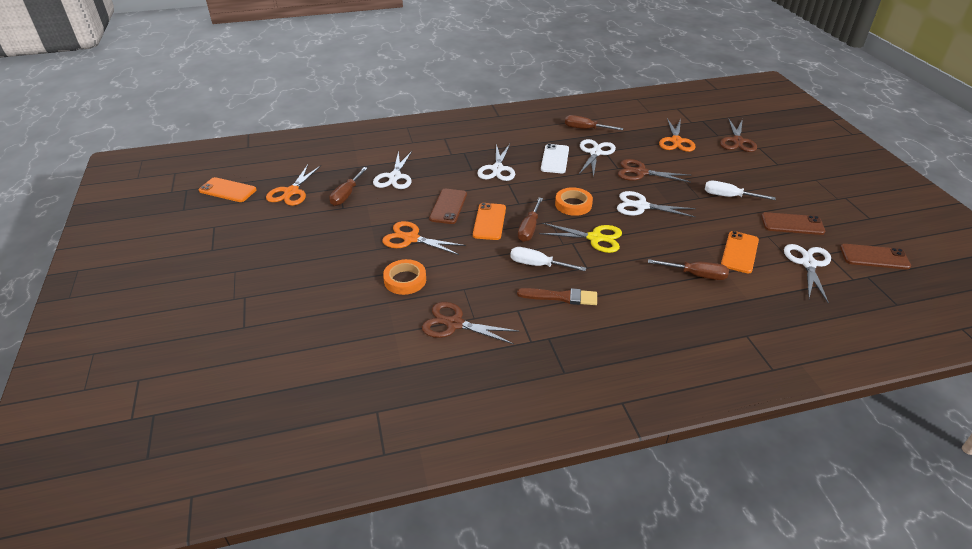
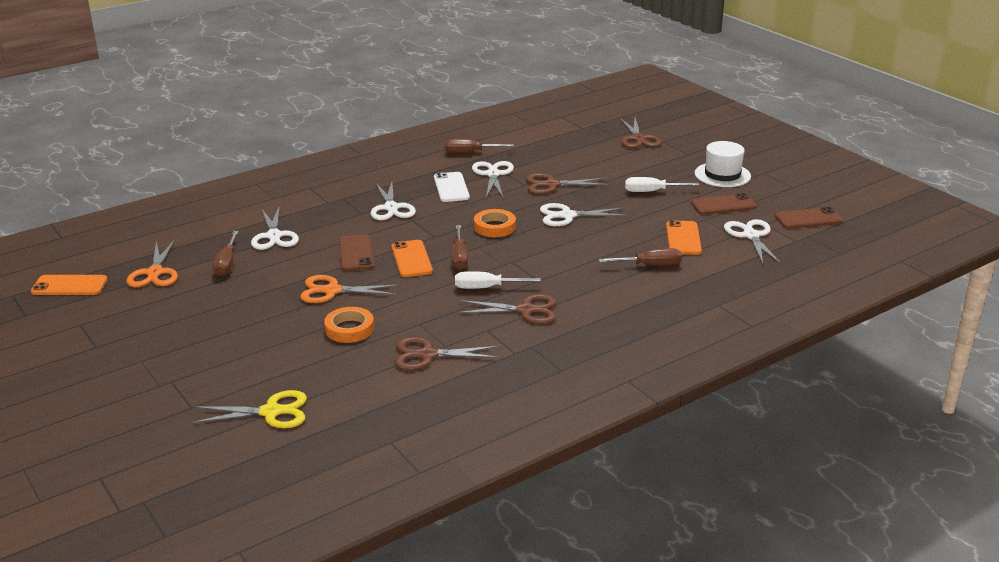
camera: 20 degrees left, 10 degrees down
brown brush [517,288,597,305] -> brown scissors [458,294,556,324]
yellow scissors [539,223,622,253] -> yellow scissors moved to [191,390,307,428]
orange scissors [659,118,696,152] -> none
none -> white hat [695,141,751,187]

